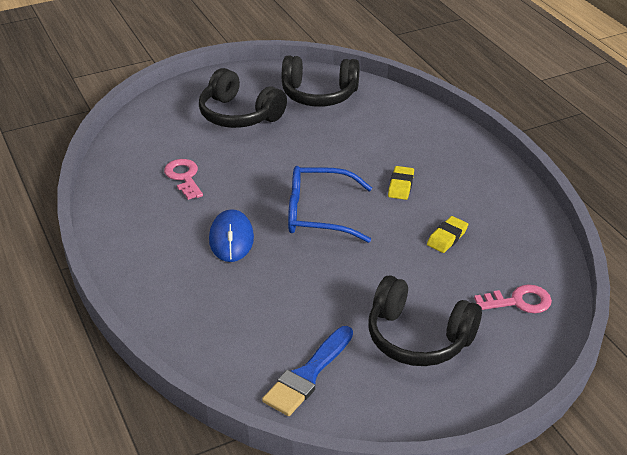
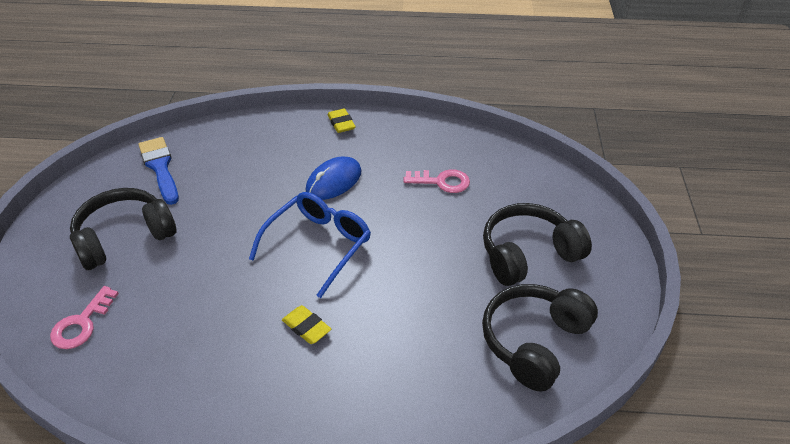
camera: 120 degrees right, 5 degrees up
blue mouse [209,209,254,262] -> blue mouse turned 75 degrees counterclockwise [306,156,362,200]
yellow eraser [427,216,468,253] -> yellow eraser moved to [327,109,356,133]

